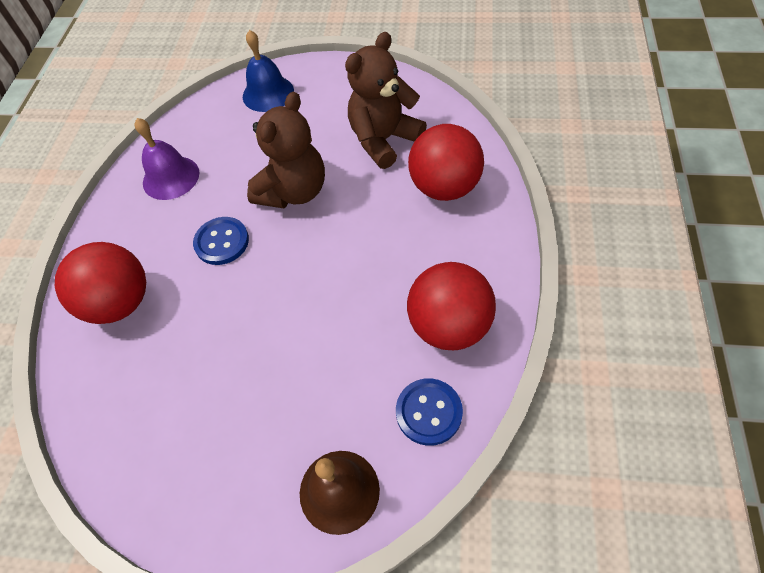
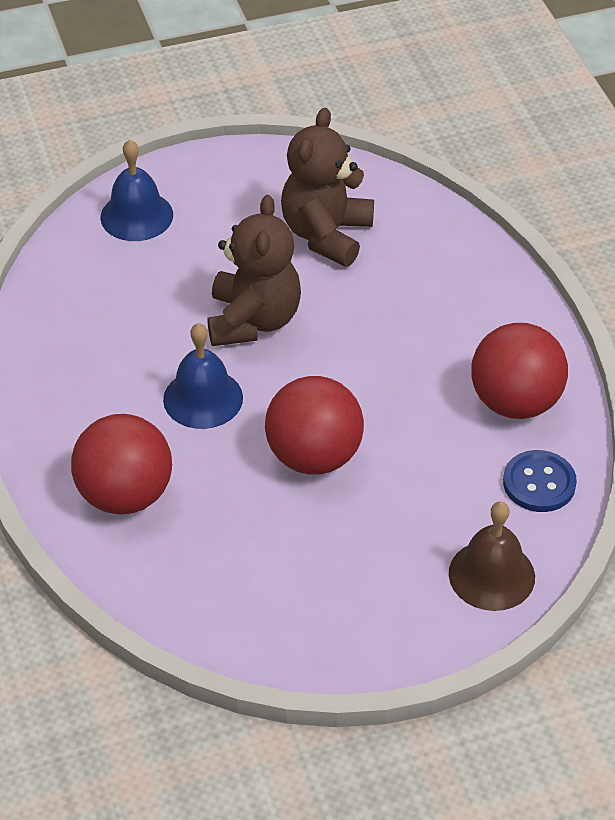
camera: 30 degrees left, 10 degrees down
purple bell [134,118,199,200] -> none
blue button [193,217,249,265] -> blue bell [163,323,243,429]
red ball [408,124,484,201] -> red ball moved to [265,376,364,475]

